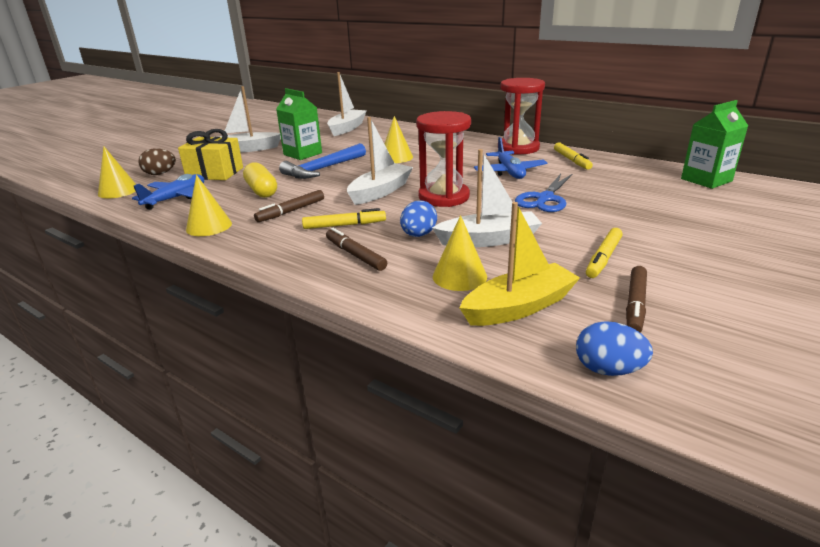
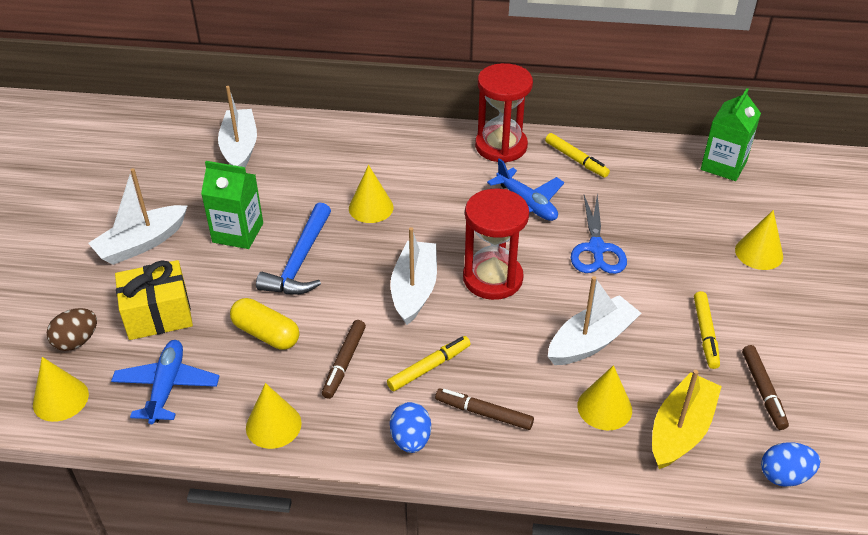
camera: 30 degrees left, 15 degrees up
blue egg [400,201,437,237] -> blue egg moved to [390,402,431,453]
none -> yellow cone [735,210,783,270]

